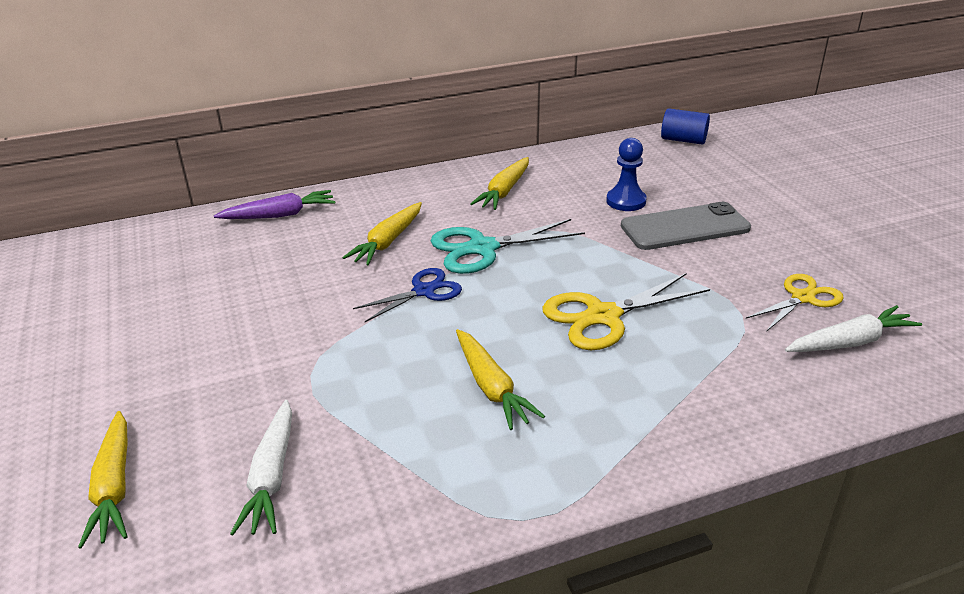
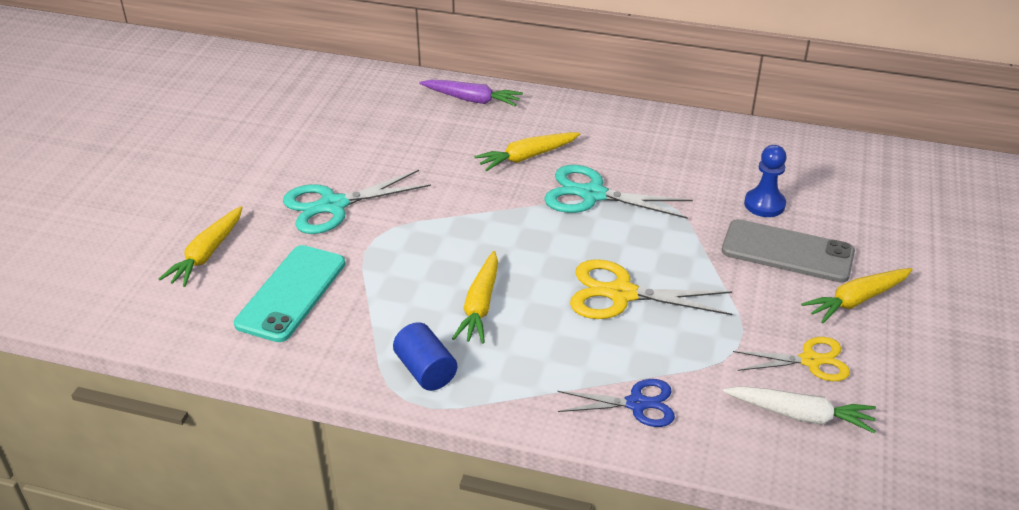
camera: 35 degrees right, 5 degrees up
white carrot [230,400,292,536] -> turquoise phone [234,245,345,342]
blue scissors [353,268,462,322] -> blue scissors moved to [558,379,675,427]
yellow carrot [470,157,529,210] -> yellow carrot moved to [801,268,913,324]
blue cylinder [661,108,710,145] -> blue cylinder moved to [393,322,457,391]
none -> turquoise scissors [283,170,431,234]

